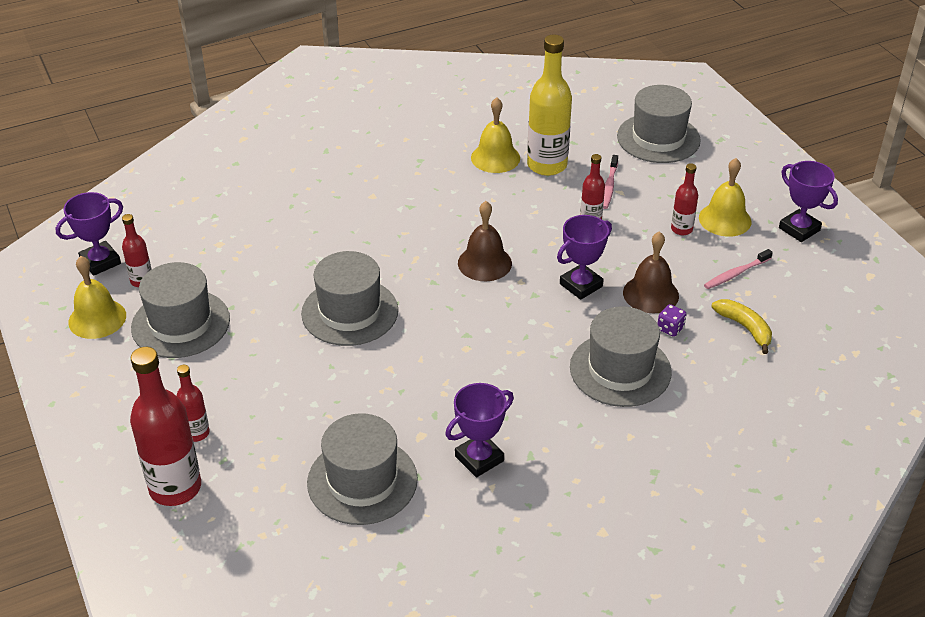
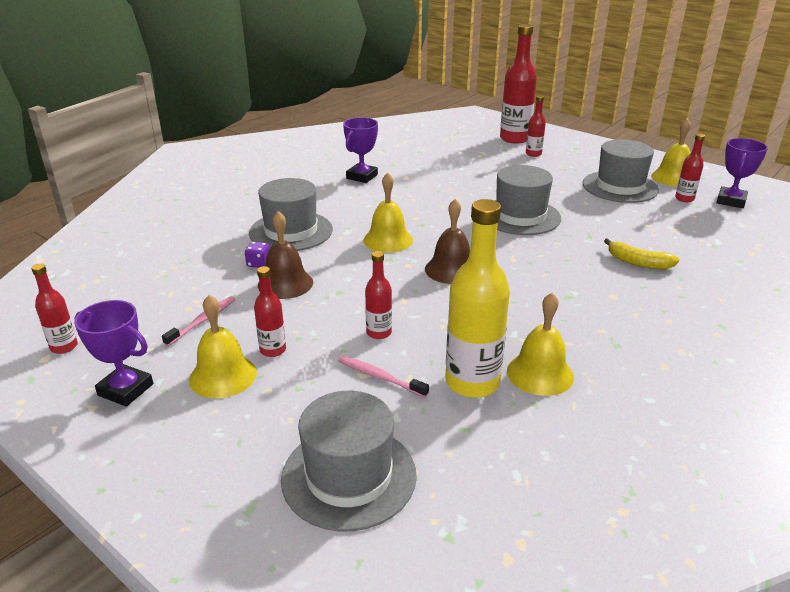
camera: 155 degrees right, 10 degrees down
grey hat [307,413,418,525] -> none
purple trophy [557,215,612,300] -> none
pink toothbrush [603,155,618,209] -> pink toothbrush turned 45 degrees counterclockwise [338,356,429,398]
yellow banana [712,299,772,354] -> yellow banana moved to [604,238,680,269]
none -> red bottle [31,263,78,354]
none -> yellow bell [363,173,413,253]

